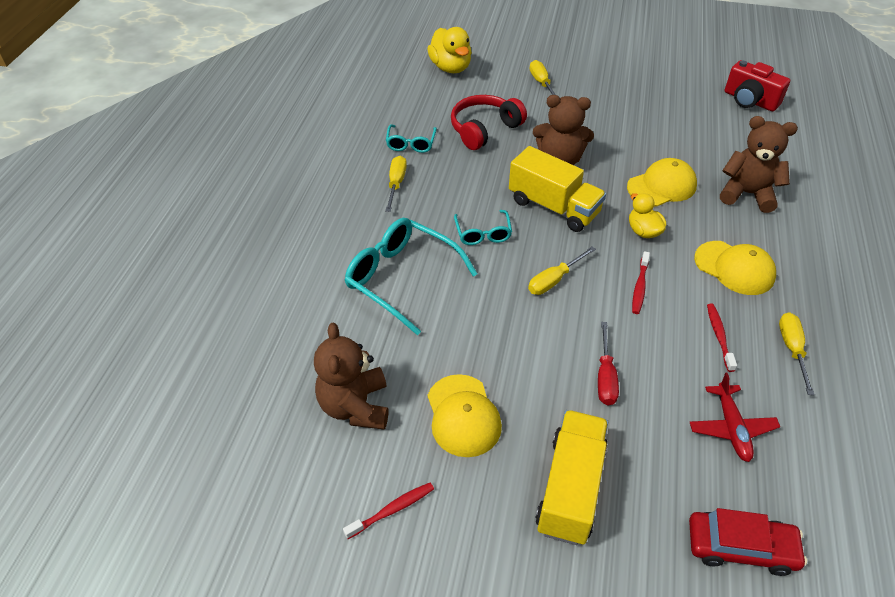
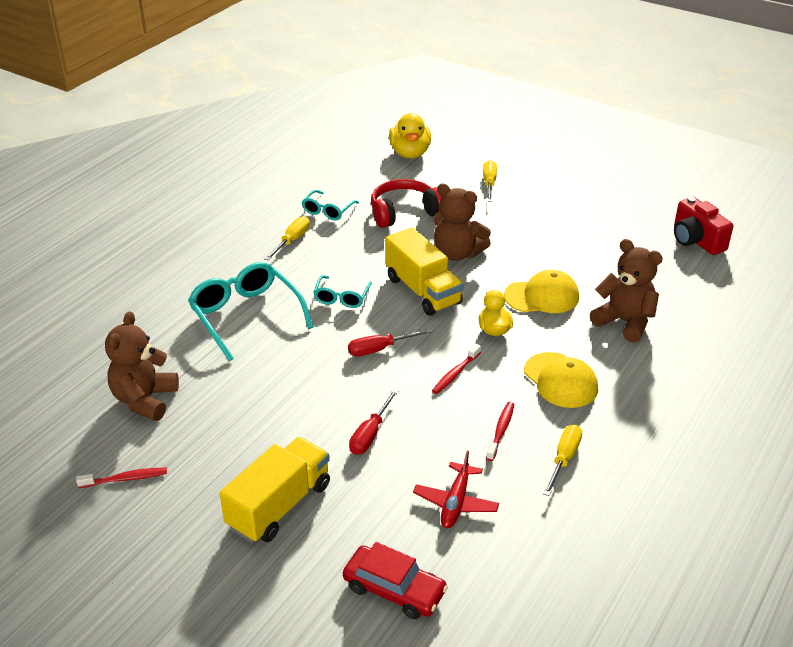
camera: 20 degrees right, 10 degrees down
yellow cap [428,374,502,457] -> none
yellow screwdriver [528,247,596,295] -> red screwdriver [348,329,432,356]

